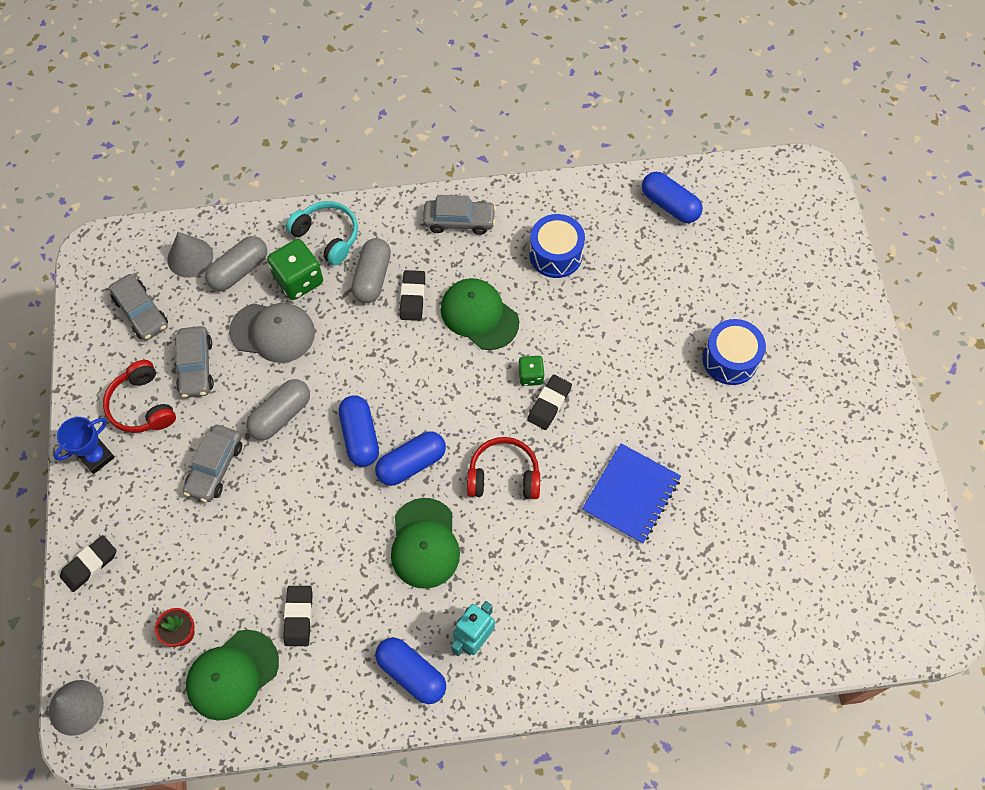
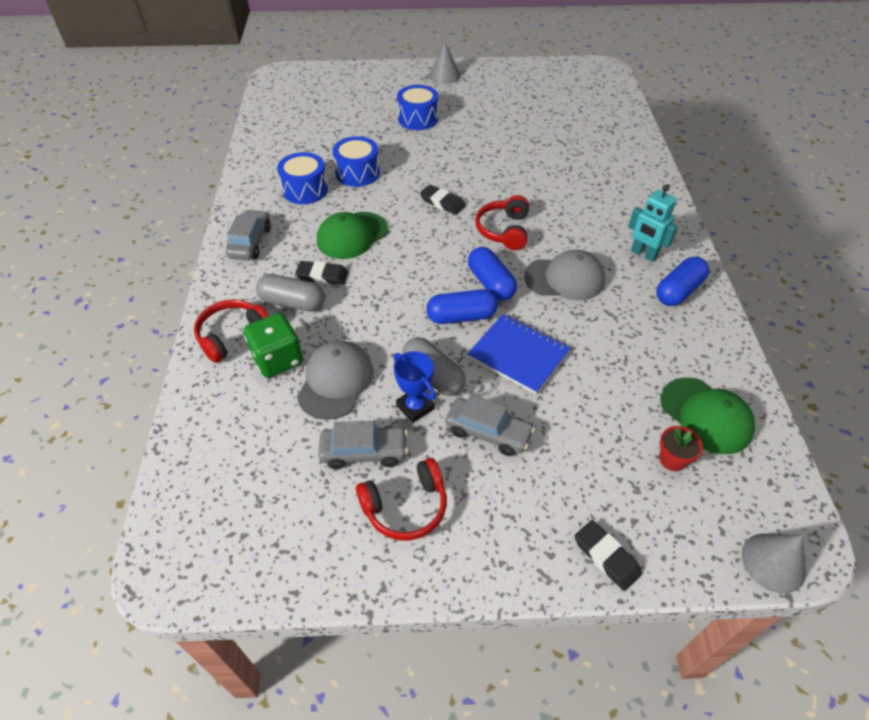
camera: 85 degrees left, 15 degrees down
blue trophy [54,417,115,474] -> blue trophy moved to [394,351,436,423]
grey car [109,274,168,340] -> none
grey cone [167,232,213,278] -> grey cone moved to [429,42,461,84]
grey capsule [205,236,267,291] -> none
black eraser [283,586,313,646] -> none
turquoise headphones [286,201,358,265] -> red headphones [194,299,269,363]
green cap [391,498,460,589] -> grey cap [524,250,605,300]
green dice [518,356,545,386] -> none
blue notebook [582,443,681,544] -> blue notebook moved to [467,314,570,394]
blue capsule [642,172,703,223] -> none
none -> blue drum [333,136,380,187]

